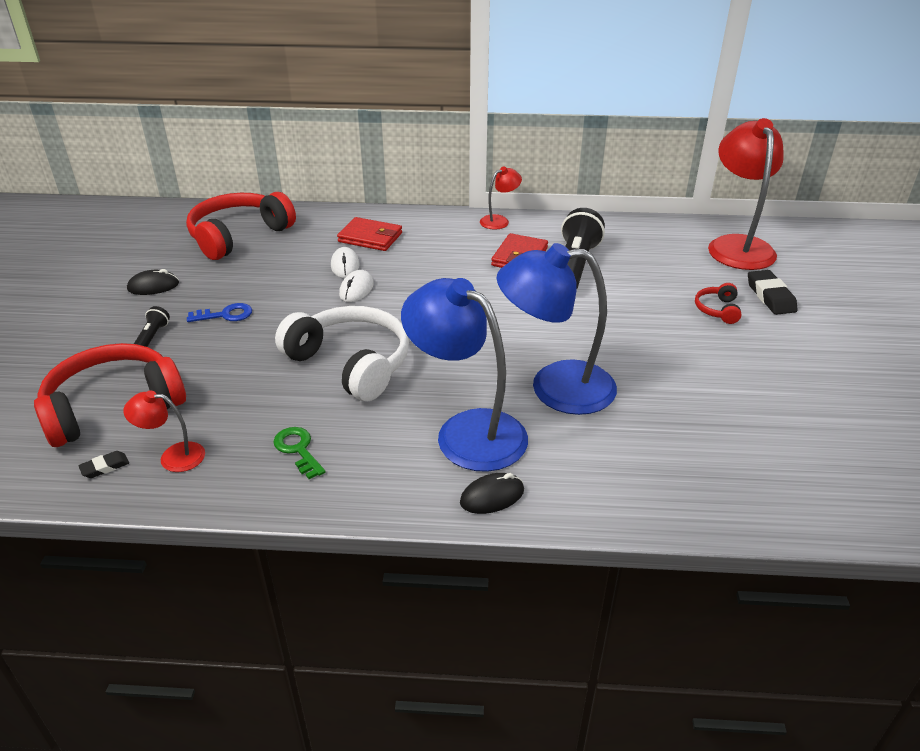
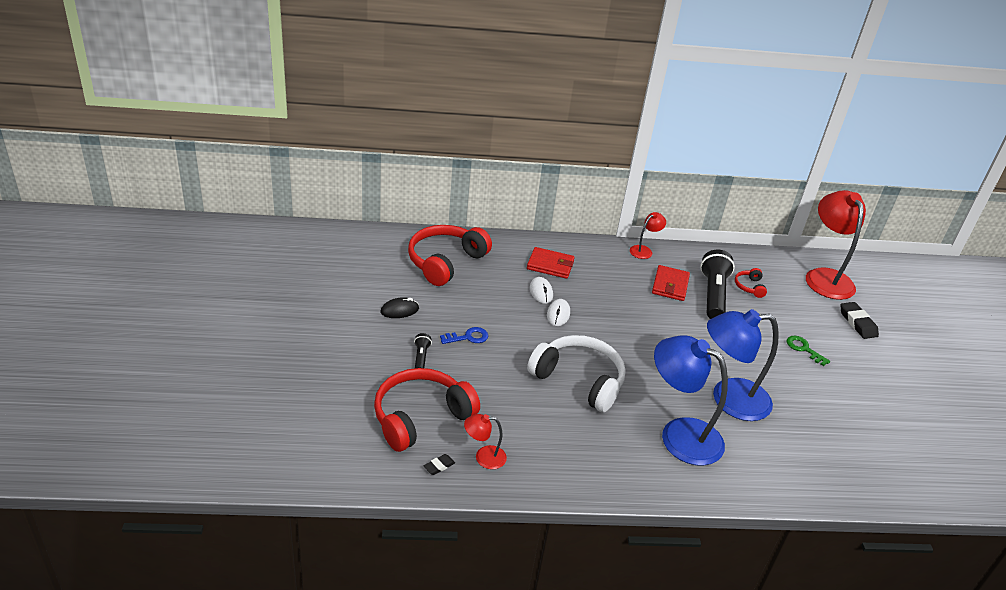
camera: 10 degrees left, 0 degrees up
green key [273,427,326,479] -> green key moved to [787,335,830,366]
black mouse [460,473,524,514] -> none
red headphones [695,283,742,324] -> red headphones moved to [735,268,767,298]

